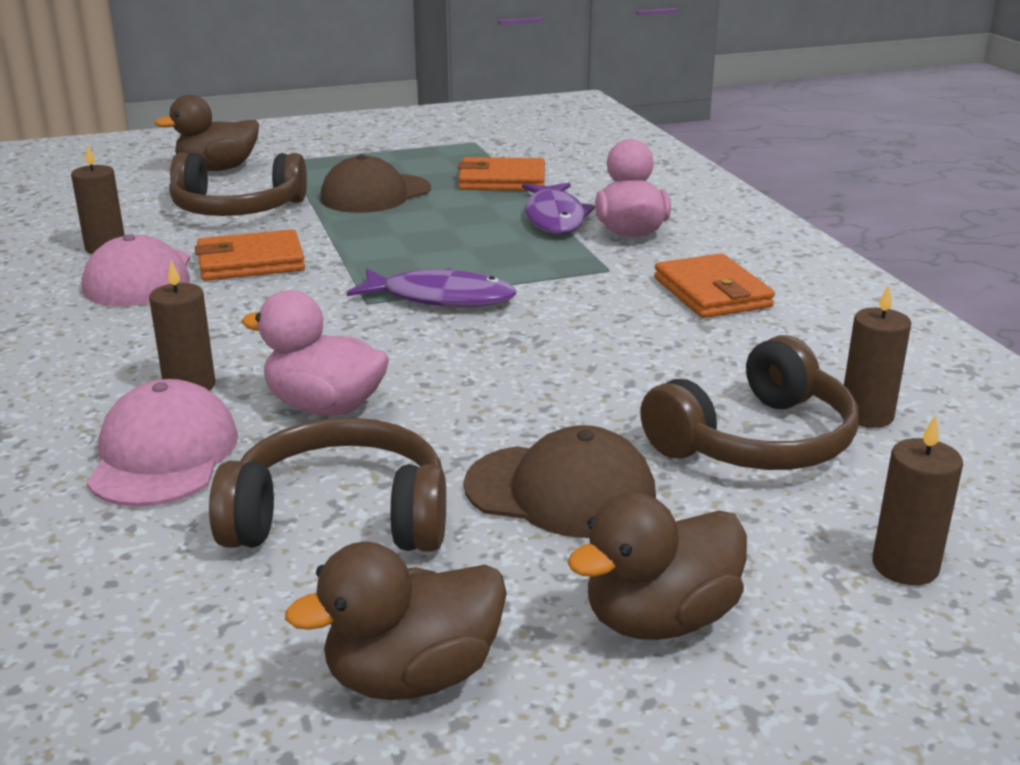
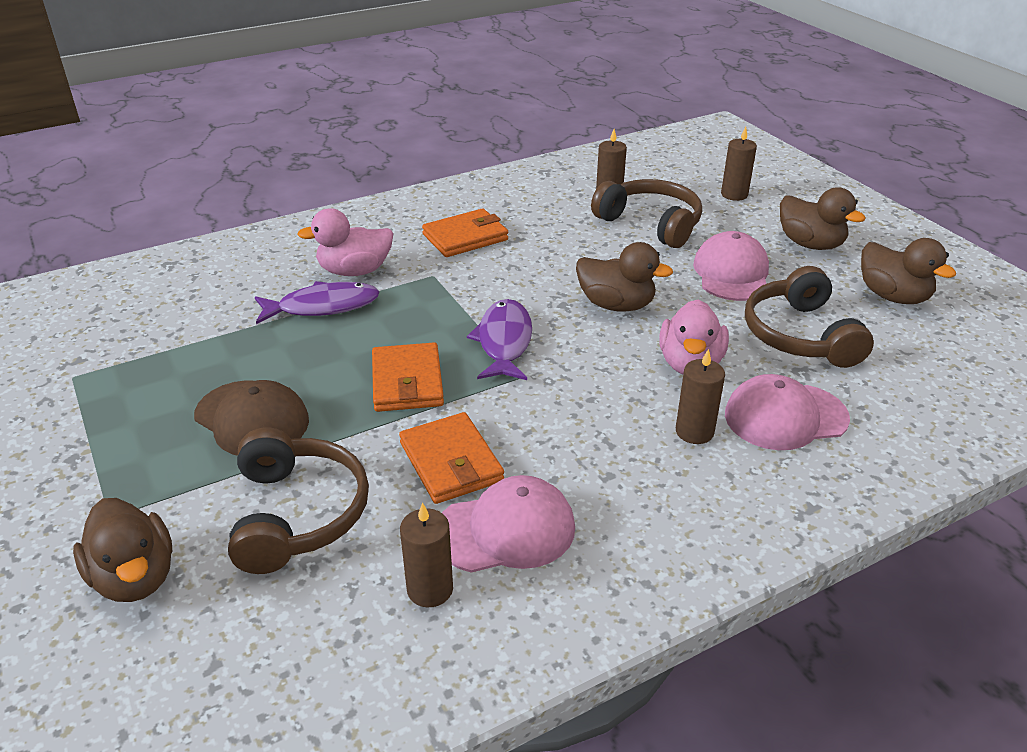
camera: 100 degrees left, 10 degrees up
orange wallet [458,157,545,191] -> orange wallet moved to [372,342,444,412]
brown cap [464,425,656,538] -> pink cap [693,231,769,301]
none -> brown duck [576,242,673,312]

